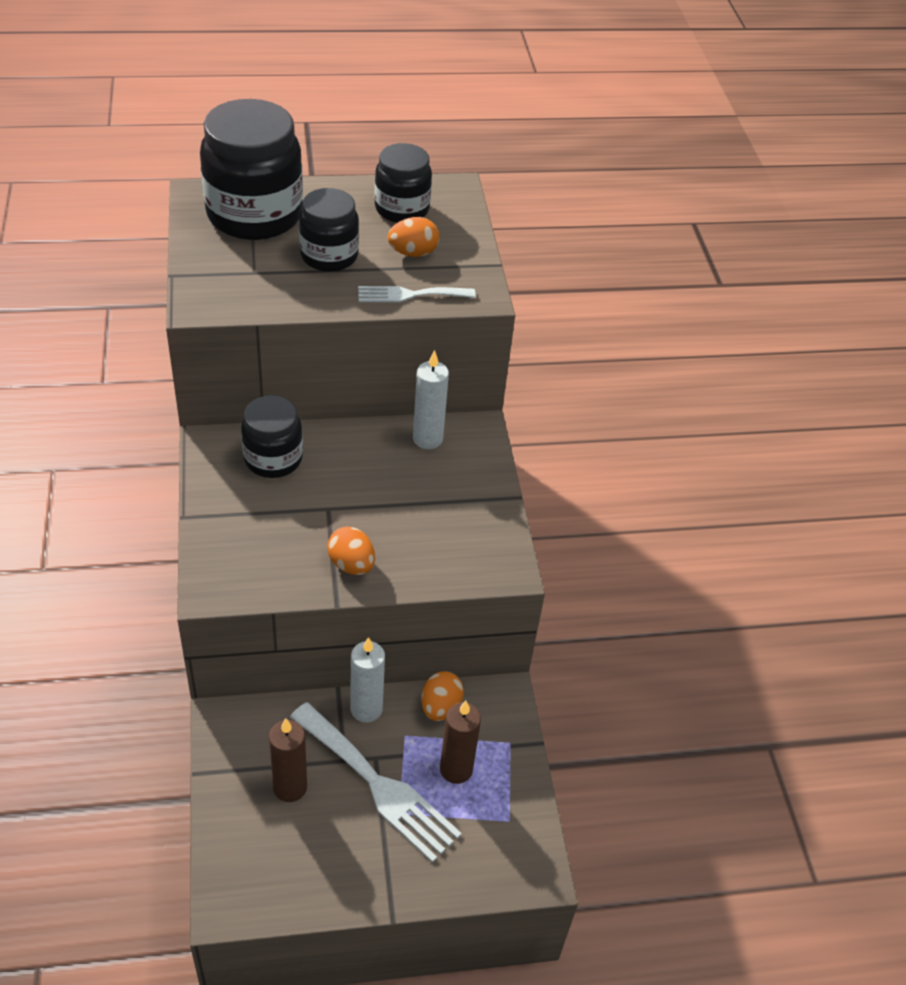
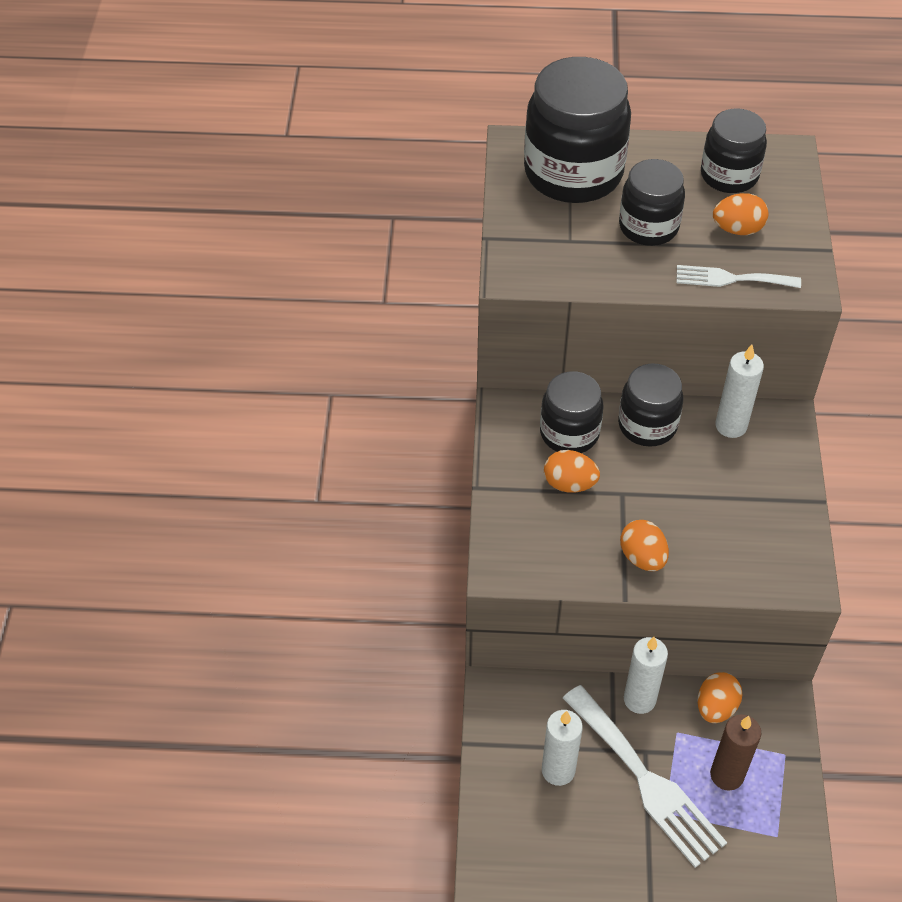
camera: 15 degrees right, 5 degrees up
brown candle [269,718,307,802] -> white candle [542,710,583,786]
none -> orange egg [544,450,600,493]
none -> black jar [618,363,683,447]

